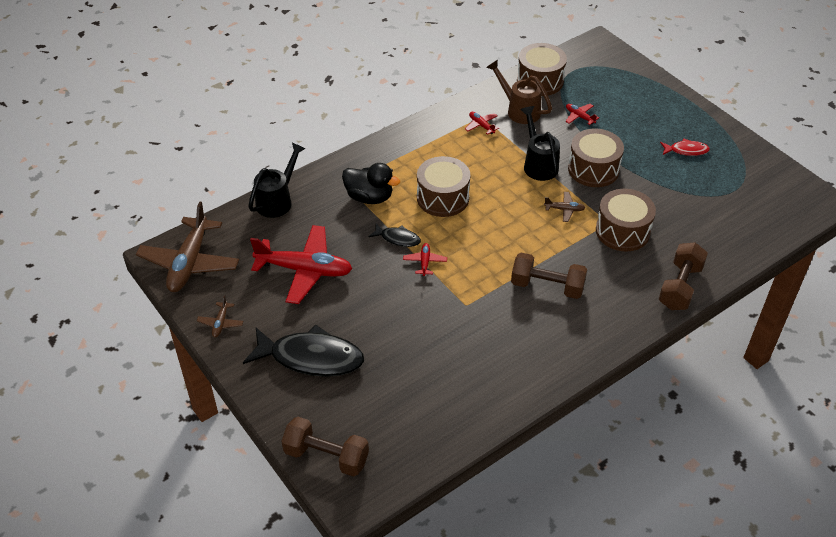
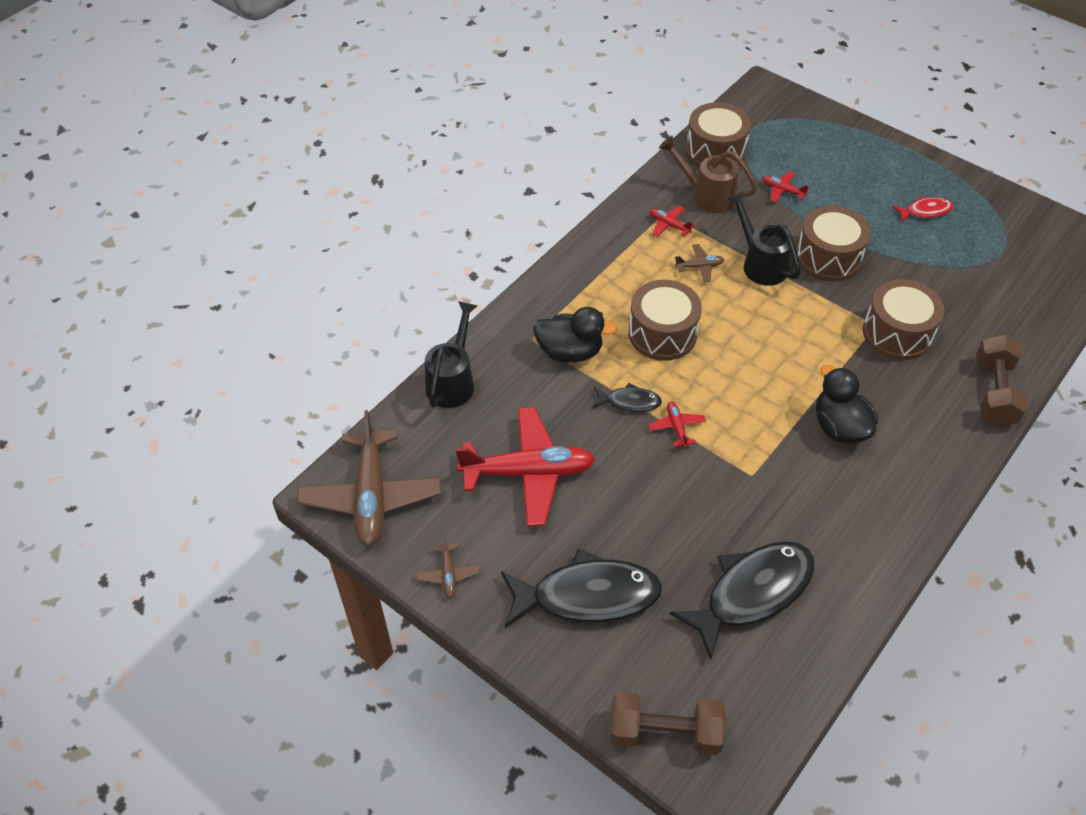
camera: 15 degrees left, 5 degrees up
brown dumbbell [511,253,587,299] -> black duck [816,365,878,444]
brown plane [544,192,585,222] -> brown plane moved to [675,244,724,282]
none -> black fish [670,541,815,660]

